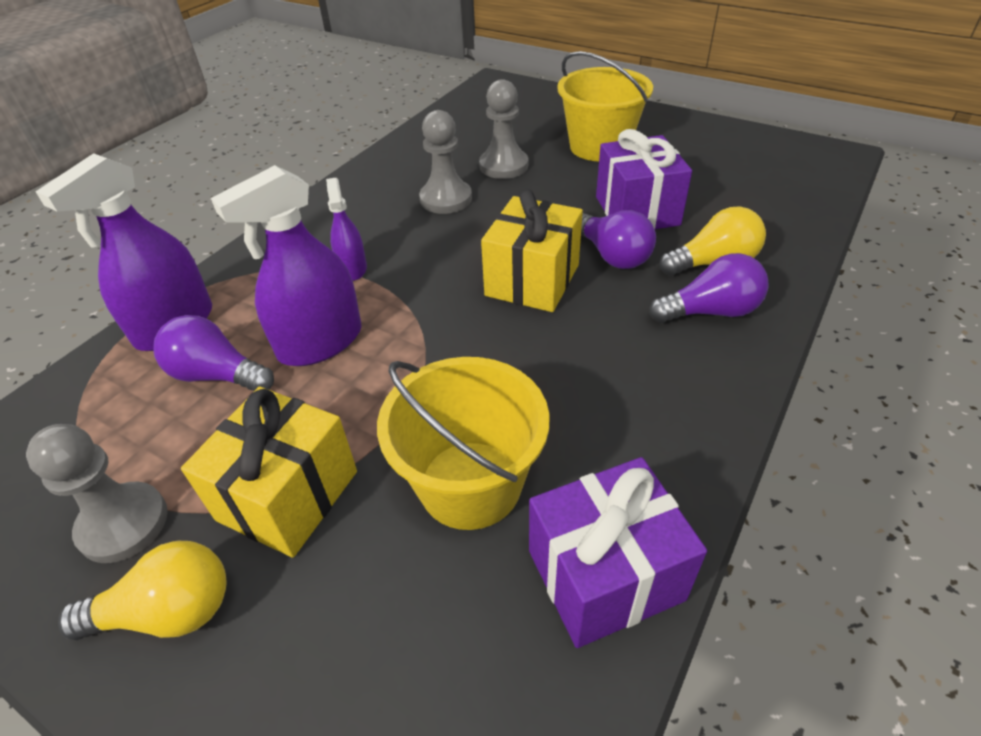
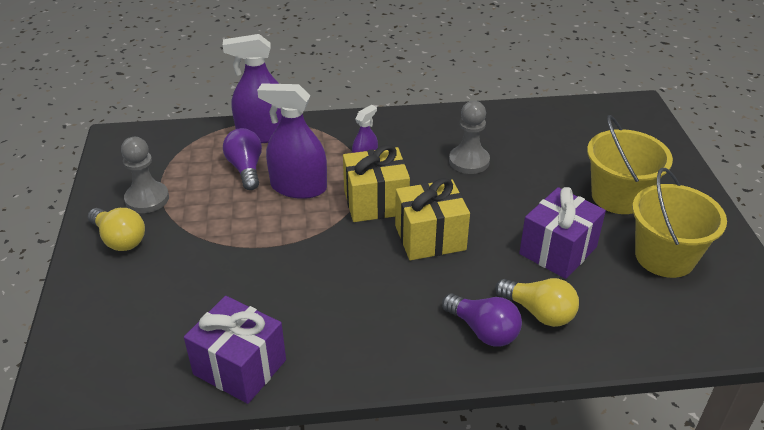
camera: 50 degrees right, 5 degrees down
yellow gift [181,387,357,558] -> yellow gift moved to [343,145,410,222]
yellow bucket [377,357,549,530] -> yellow bucket moved to [632,168,727,278]
grey pawn [479,79,528,179] -> none
purple light bulb [581,210,656,269] -> none

